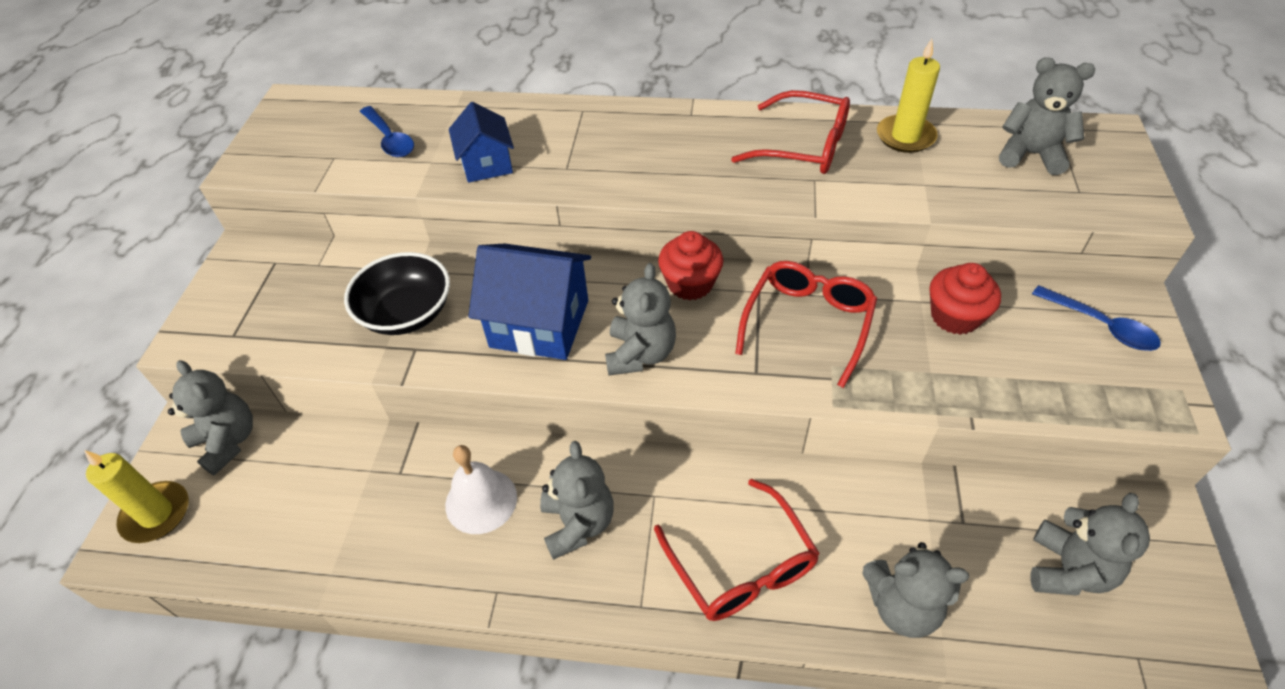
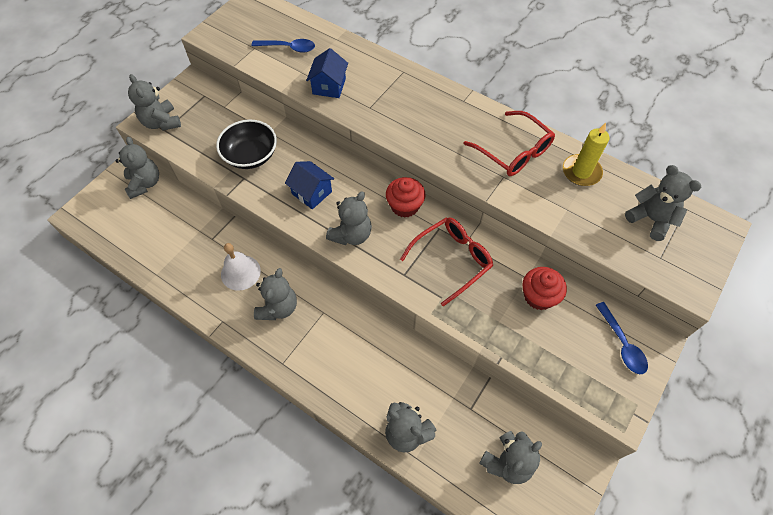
camera: 25 degrees right, 10 degrees up
yellow candle [84,450,189,543] -> none
blue spoon [360,106,414,157] -> blue spoon turned 75 degrees counterclockwise [252,39,315,53]
blue house [468,244,591,360] -> blue house [285,161,334,209], size x0.61
red glasses [654,479,820,621] -> none
none -> grey teddy bear [128,74,181,131]

